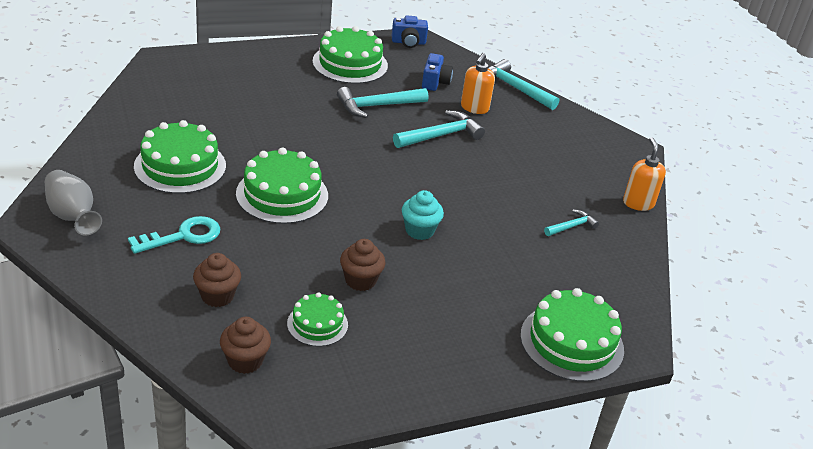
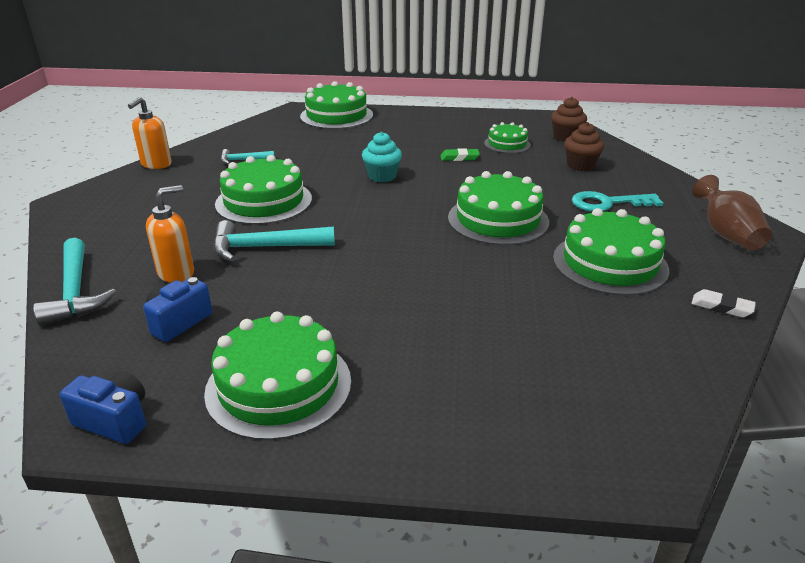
camera: 150 degrees left, 5 degrees down
grey vase [45,170,102,236] -> brown vase [692,175,772,250]
turquoise hammer [337,87,428,118] -> none
brown cupcake [340,239,386,291] -> green eraser [440,148,480,161]
none -> green cake [215,155,312,225]
none -> white eraser [691,289,756,318]

